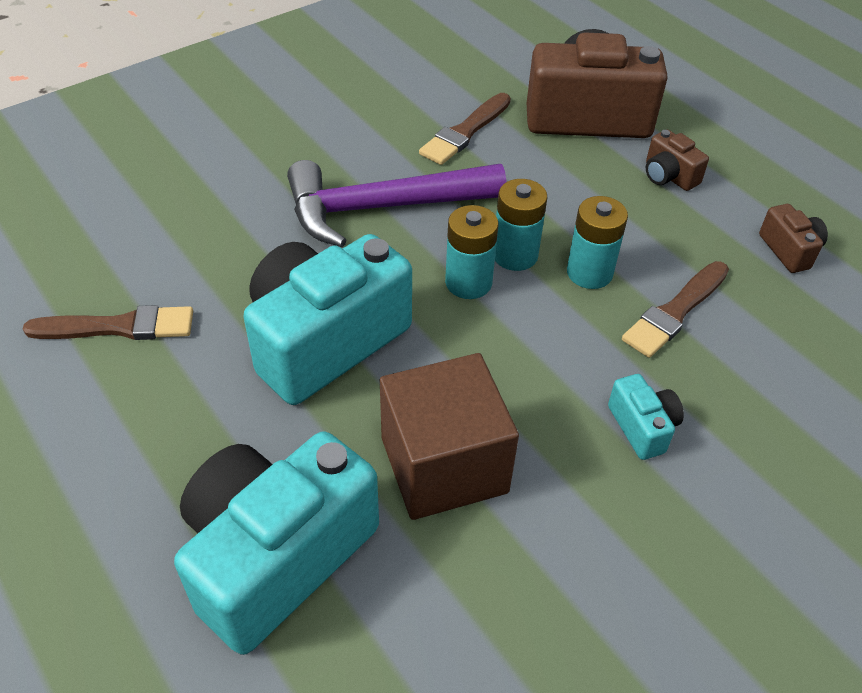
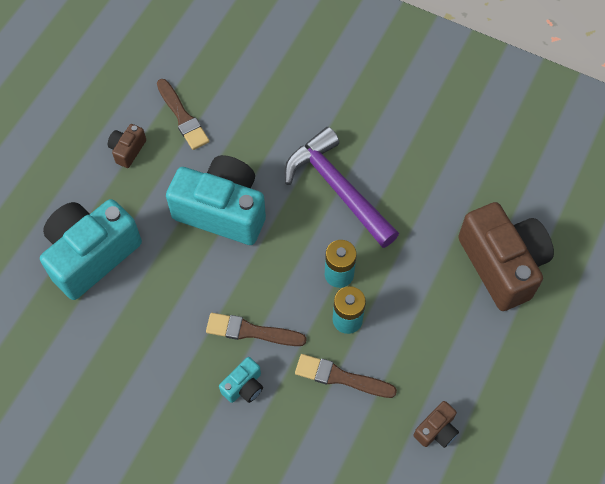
camera: 65 degrees right, 15 degrees up
turquoise camera [174,431,379,655] -> turquoise camera turned 60 degrees counterclockwise [40,199,142,300]
brown cube [380,353,519,520] -> none
brown brush [419,93,511,165] -> brown brush moved to [206,313,307,346]
turquoise battery [445,205,498,299] -> none
brown camera [646,129,709,191] -> brown camera moved to [108,124,146,168]

